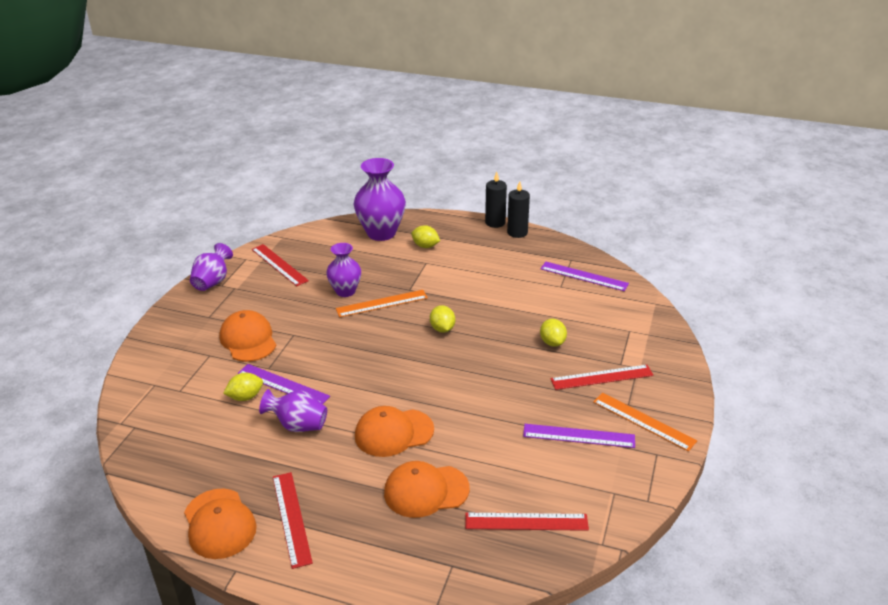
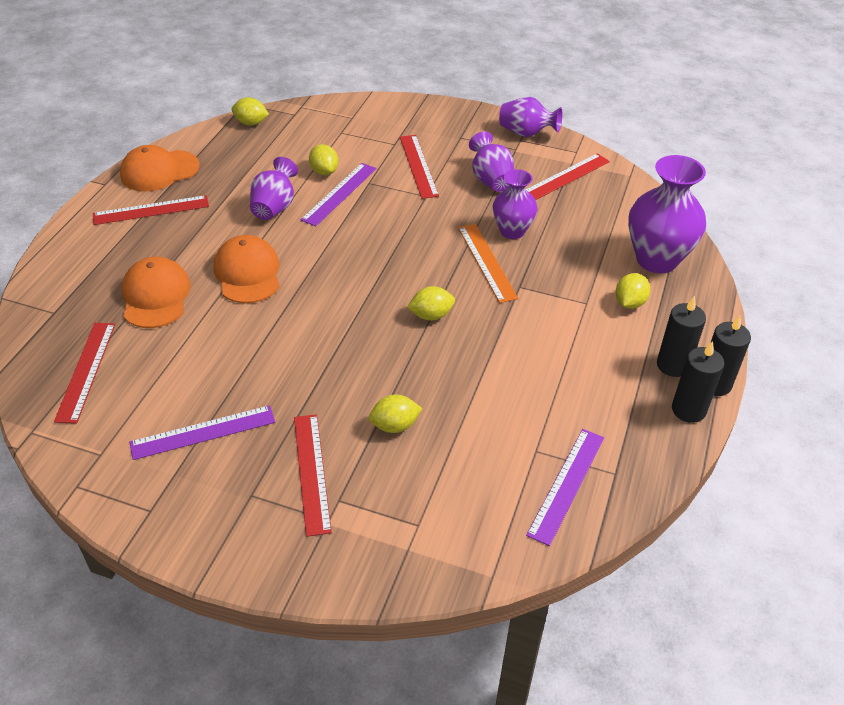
camera: 90 degrees right, 10 degrees up
orange cap [219,310,276,362] -> red ruler [400,135,439,199]
purple ruler [523,424,635,448] -> purple ruler turned 60 degrees clockwise [129,405,275,460]
orange ruler [593,393,697,451] -> none
none -> yellow lemon [231,97,269,126]
none -> purple vase [469,131,514,192]
none -> black candle [657,296,706,377]

